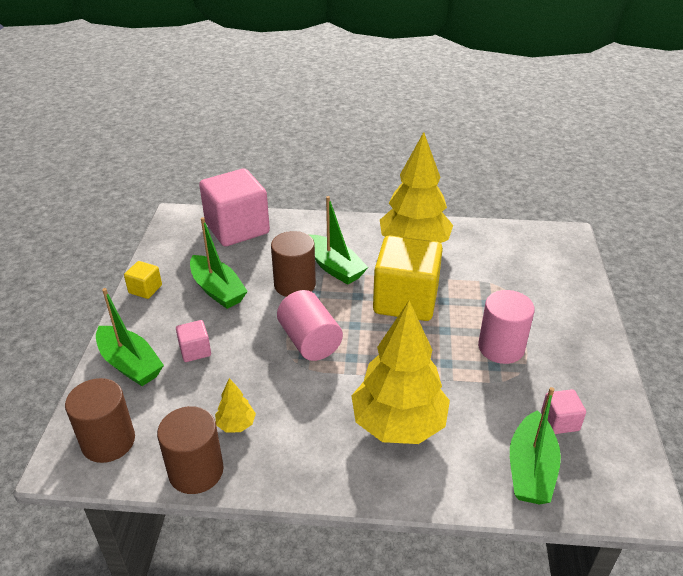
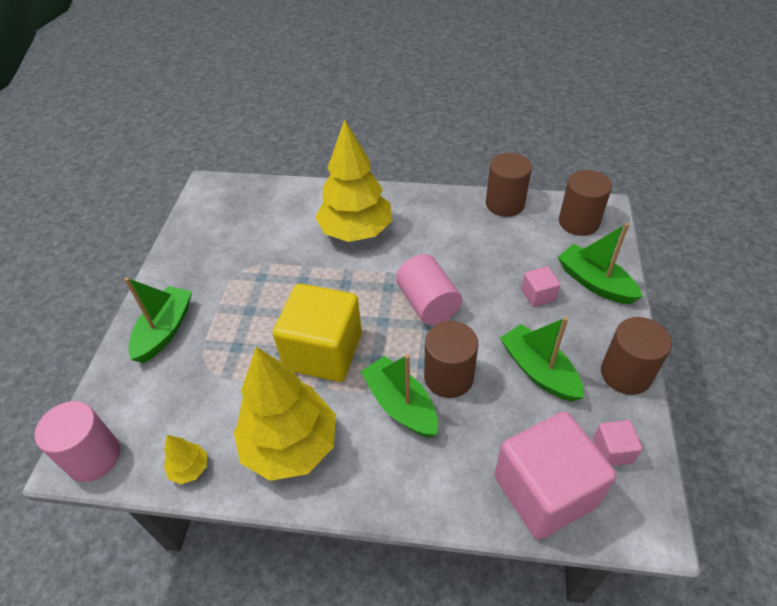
camera: 175 degrees left, 10 degrees up
yellow cube [124,261,162,299] -> brown cylinder [601,317,672,395]
yellow tree [215,378,256,433] -> yellow tree moved to [164,435,207,484]
pink cylinder [478,290,535,364] -> pink cylinder moved to [35,401,120,482]
green boat [510,387,561,505] -> green boat moved to [124,277,192,363]
pink cube [541,389,586,434] -> pink cube moved to [593,420,642,466]

